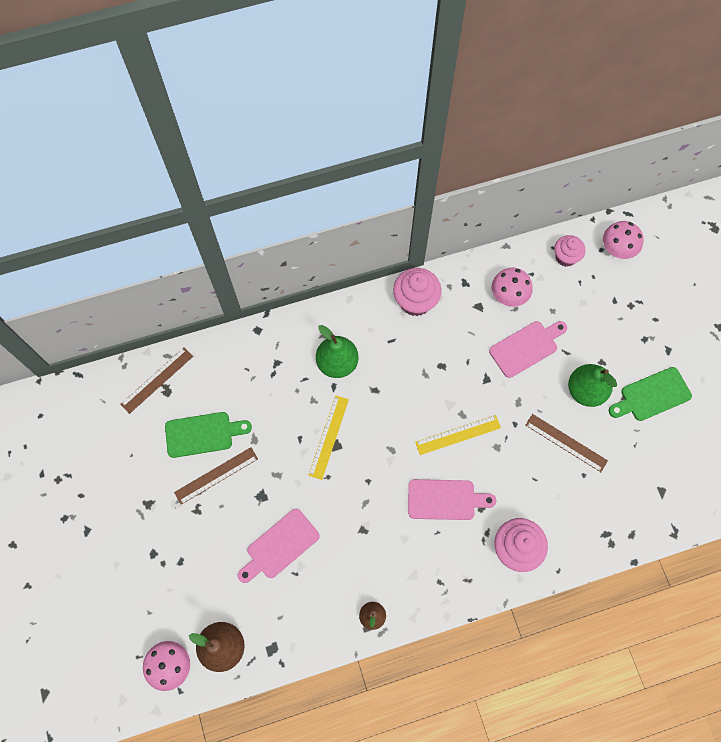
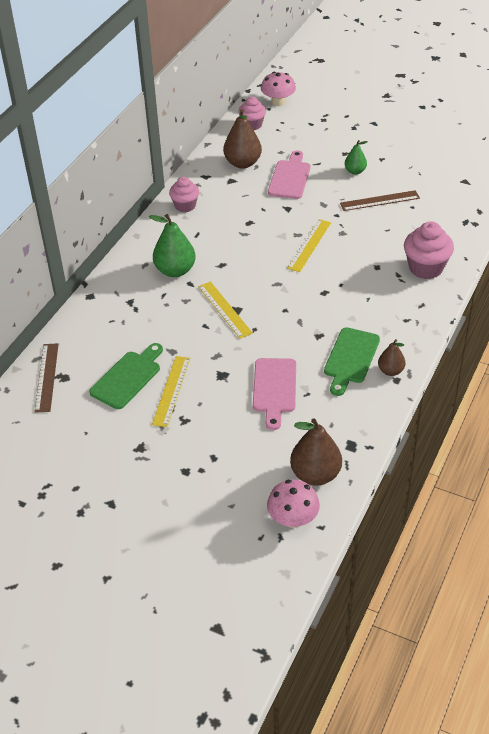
camera: 45 degrees left, 25 degrees down
brown ruler [174,447,258,505] -> yellow ruler [152,356,190,427]
pink cupcake [393,268,442,316] -> pink cupcake [169,177,199,212], size x0.66
pink cutting board [408,479,496,520] -> none
pink mushroom [492,268,533,307] -> brown pear [223,109,262,168]
green pear [568,364,617,407] -> green pear [345,140,368,175], size x0.58
green cutting board [609,367,692,421] -> green cutting board moved to [324,327,380,396]

